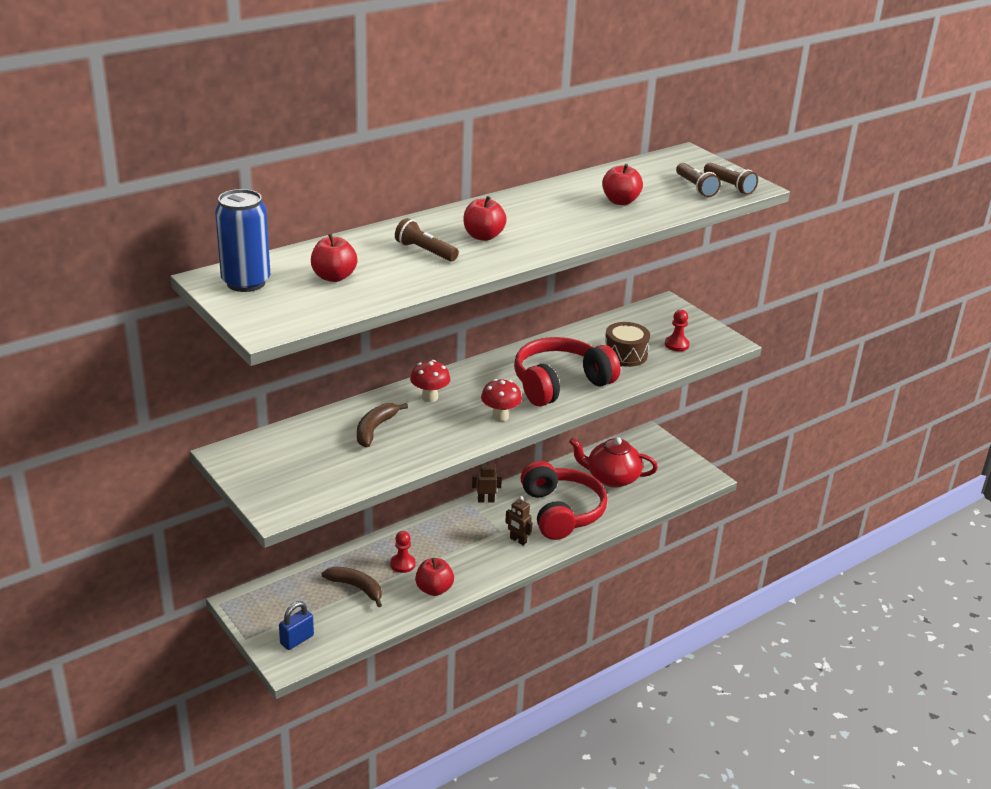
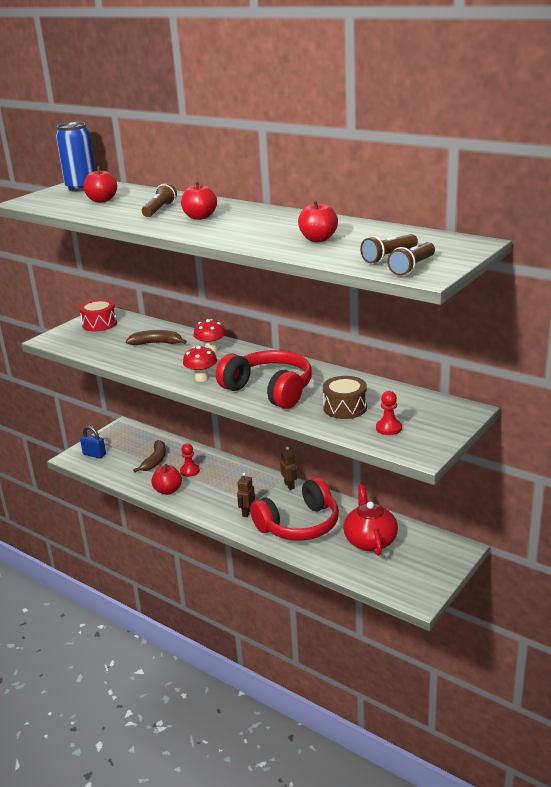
camera: 75 degrees right, 5 degrees down
none -> red drum [79,299,117,331]

